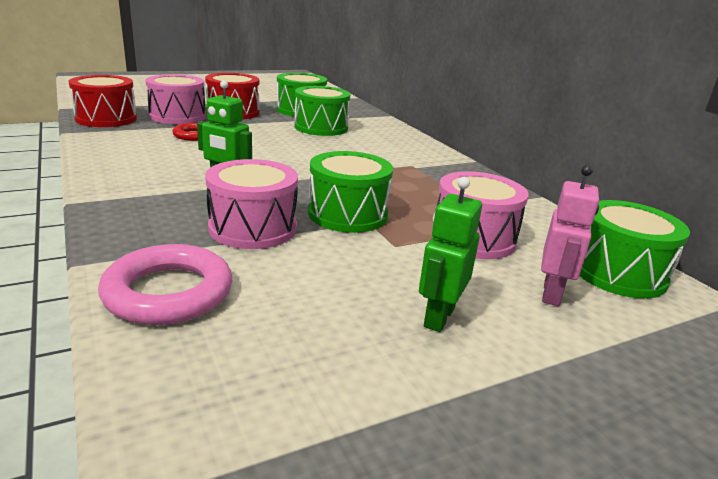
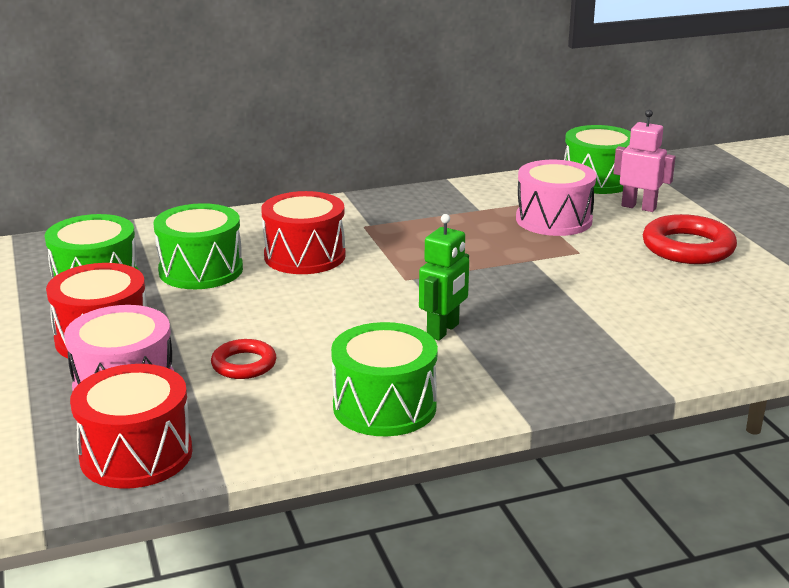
camera: 80 degrees left, 0 degrees up
pink ring [98,244,232,325] -> none
pink drum [205,159,298,249] -> none
green drum [308,151,393,233] -> green drum moved to [331,322,438,436]
green robot [419,177,482,332] -> red ring [643,214,737,264]
none -> red drum [261,191,346,274]

